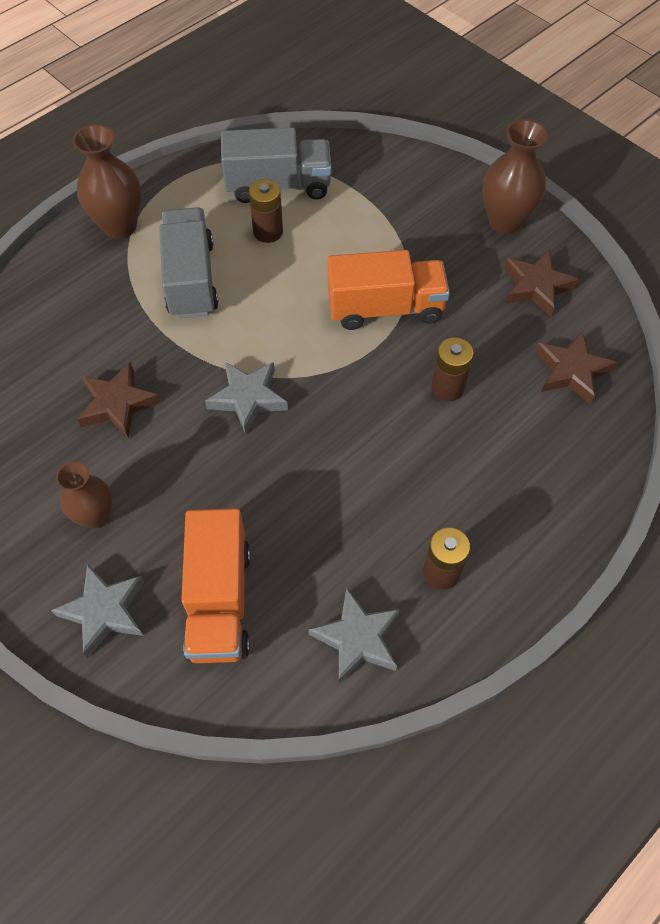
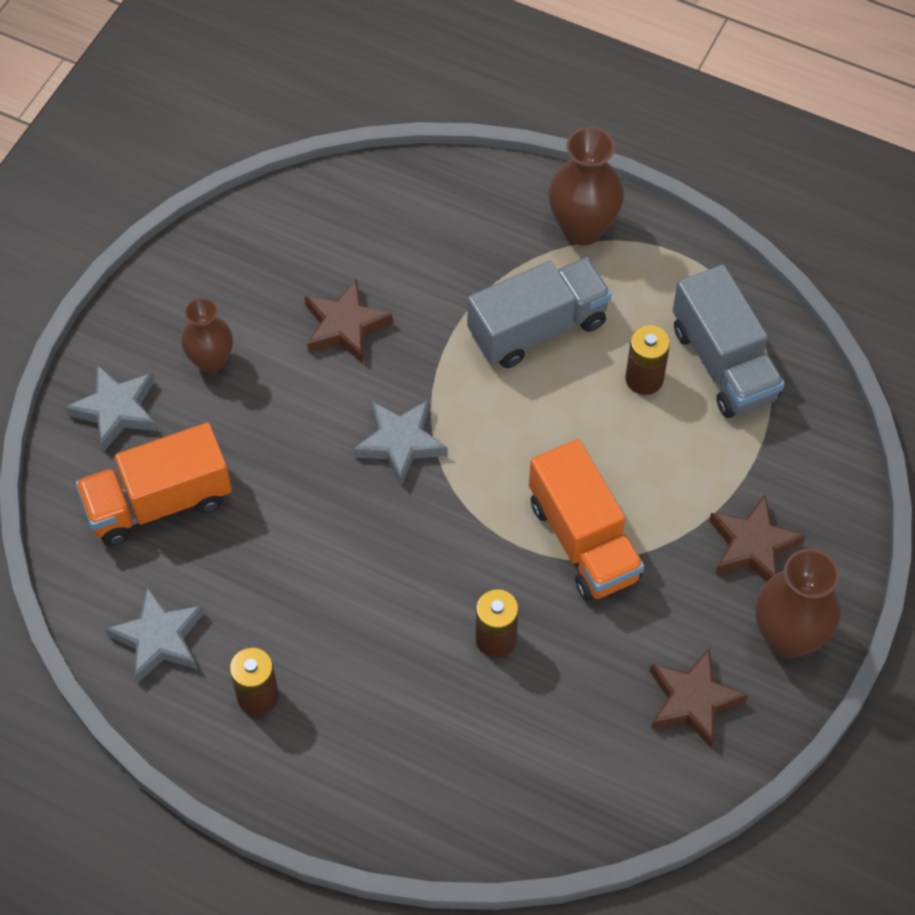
camera: 70 degrees right, 0 degrees up
brown star [535,331,617,405] -> brown star moved to [709,495,806,582]

